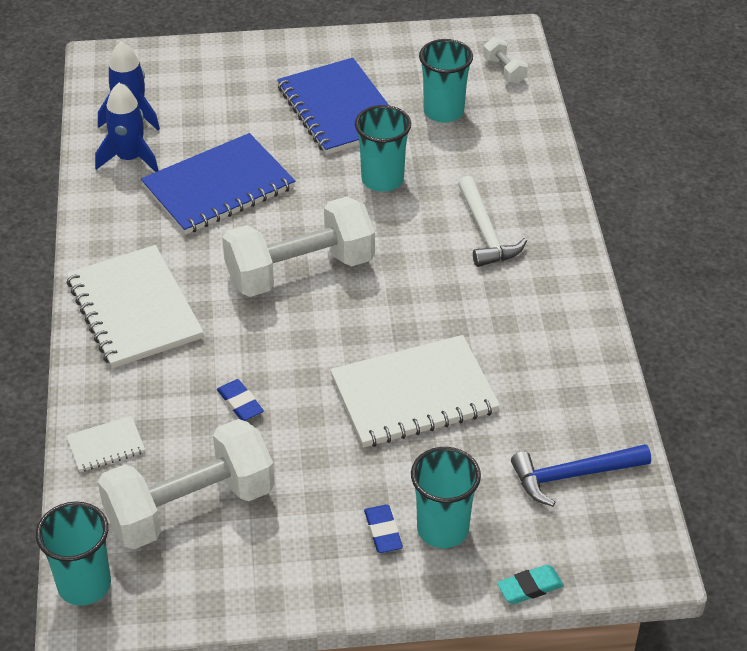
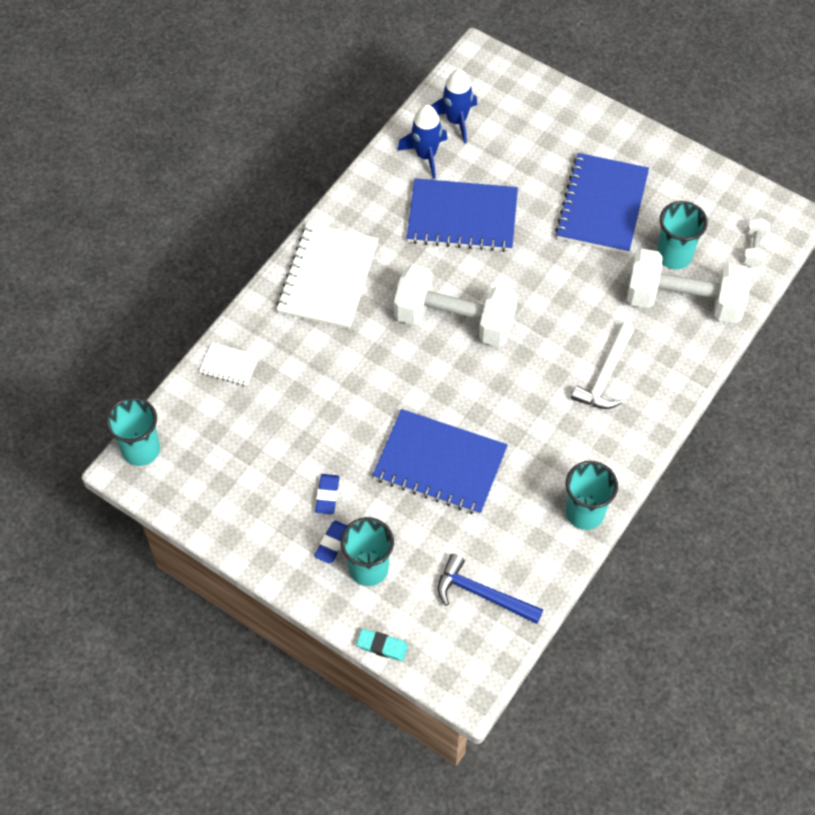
camera: 40 degrees right, 15 degrees up
white dumbbell [98,419,275,549] -> white dumbbell moved to [627,249,751,323]
blue eraser [217,379,264,421] -> blue eraser moved to [315,474,340,515]
white notebook [330,335,500,448] -> blue notebook [372,409,508,515]
turquoise cup [355,105,411,192] -> turquoise cup moved to [566,461,618,530]

